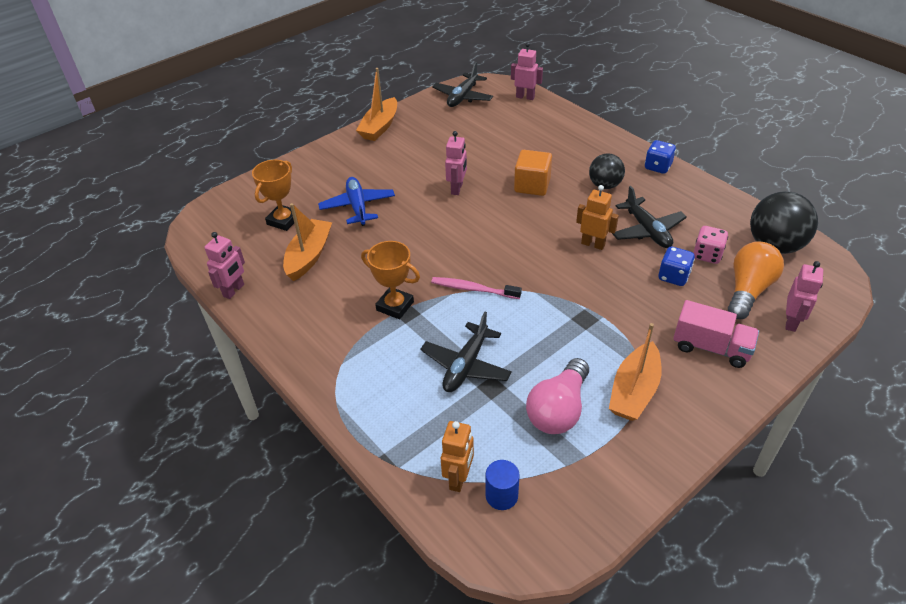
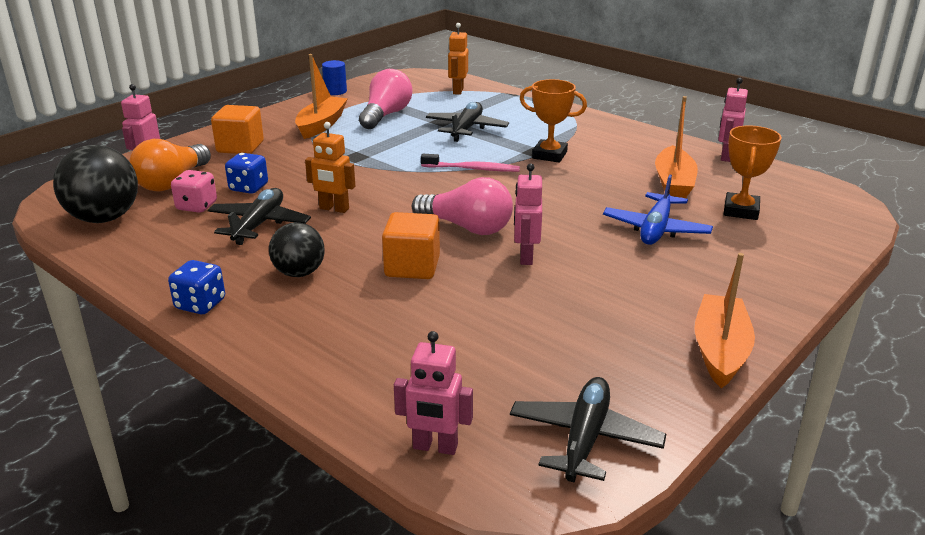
camera: 170 degrees right, 15 degrees down
blue plane [318,177,395,226] -> blue plane turned 45 degrees clockwise [603,174,713,245]
blue cylinder [486,460,520,510] -> blue cylinder moved to [322,60,347,95]
black plane [612,186,687,248] -> black plane turned 45 degrees clockwise [208,188,311,245]
pink truck [673,300,759,368] -> orange cube [211,105,264,154]
none -> pink light bulb [412,177,513,235]

